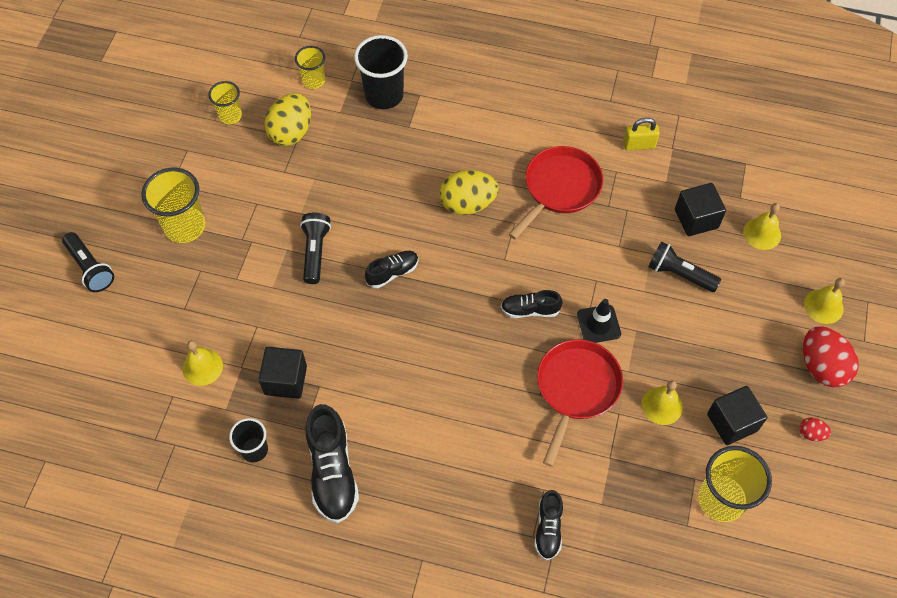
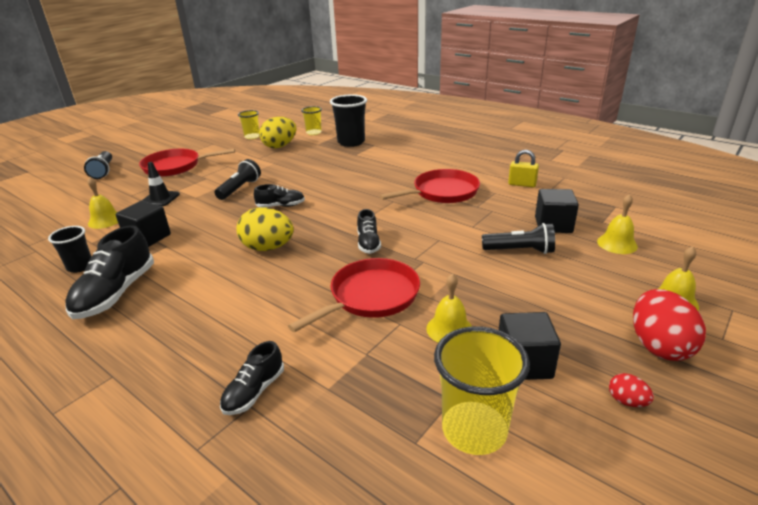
camera: 25 degrees right, 30 degrees down
yellow cup [141,168,205,243] -> red pan [139,149,235,177]
yellow egg [440,170,499,215] -> yellow egg moved to [237,207,294,251]
black shoe [501,290,563,318] -> black shoe turned 120 degrees counterclockwise [357,209,381,254]
black traffic cone [577,299,621,343] -> black traffic cone moved to [142,162,180,206]
black flashlight [648,241,721,292] -> black flashlight turned 135 degrees clockwise [482,223,555,254]

